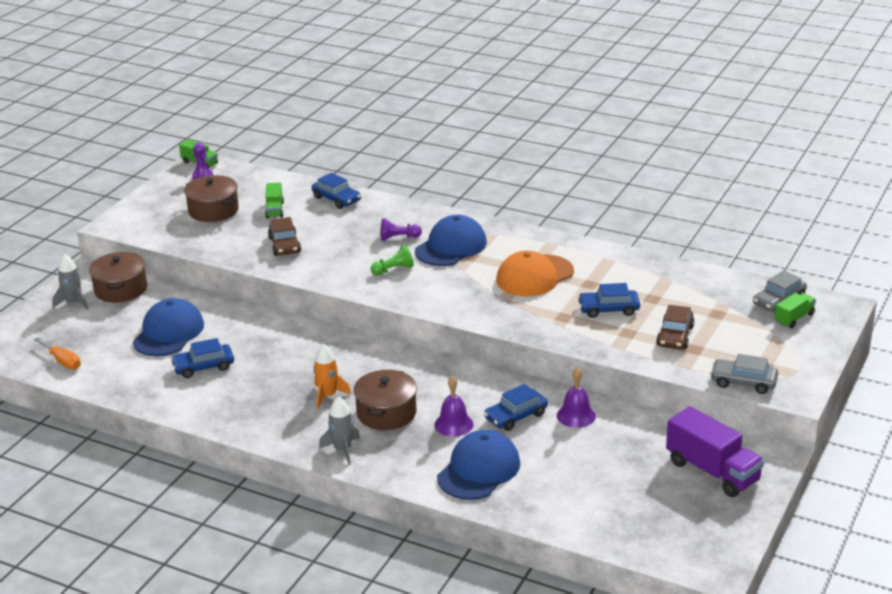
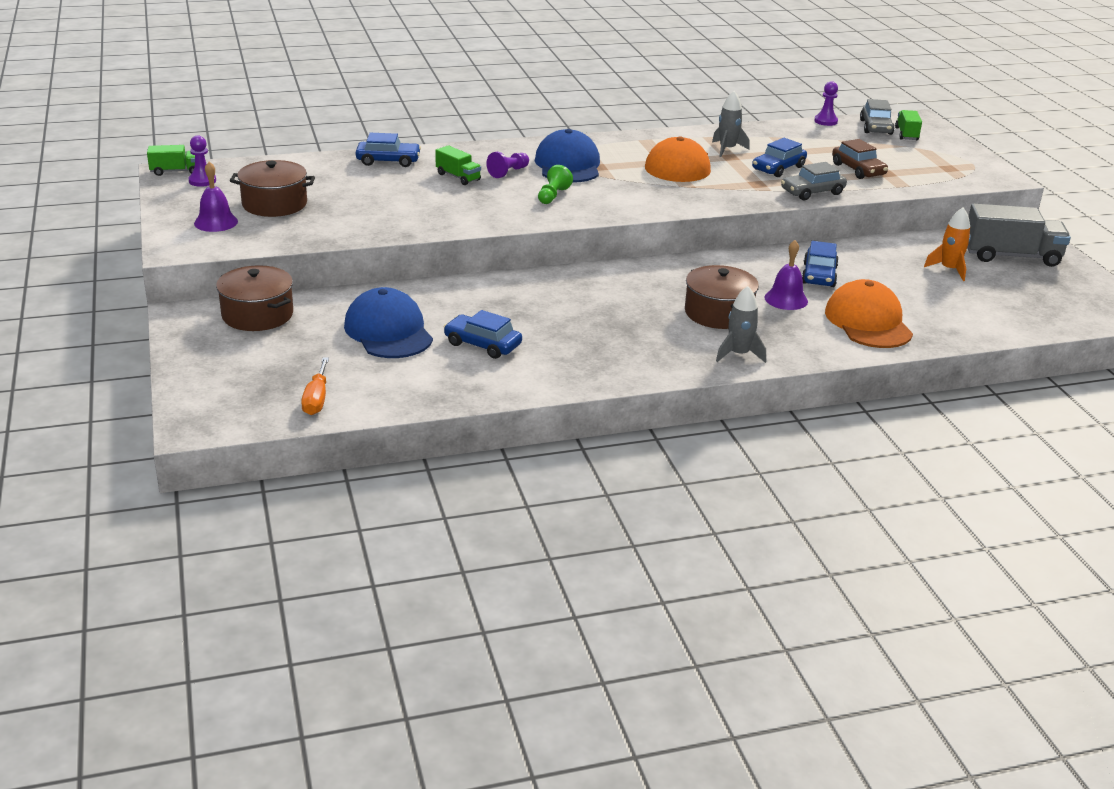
camera: 45 degrees left, 0 degrees up
orange screwdriver [34,337,81,369] -> orange screwdriver turned 90 degrees clockwise [301,357,329,415]
grey rocket [52,254,88,310] -> grey rocket moved to [712,91,750,157]
blue car [170,338,234,378] -> blue car turned 90 degrees clockwise [444,310,522,359]
green truck [265,183,284,218] -> green truck moved to [435,145,481,185]
brown car [268,217,301,256] -> none
orange rocket [313,344,351,409] -> orange rocket moved to [924,207,971,281]
blue cap [437,430,520,500] -> orange cap [825,279,913,348]
purple bell [557,367,596,428] -> purple bell moved to [194,161,238,232]
purple truck [666,406,764,497] -> grey truck [967,203,1071,267]
grey car [710,354,778,394] -> grey car moved to [781,162,847,200]
none -> purple pawn [814,81,838,126]

